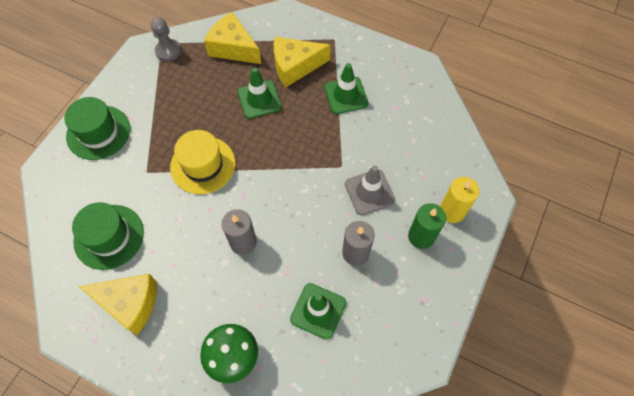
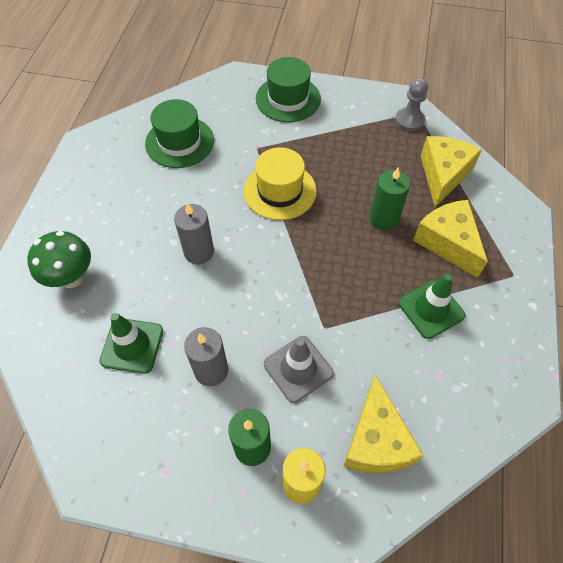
camera: 75 degrees right, 5 degrees down
yellow cheese [78,274,157,335] -> yellow cheese moved to [344,375,424,473]
green traffic cone [238,67,282,119] -> green candle [370,168,410,231]

